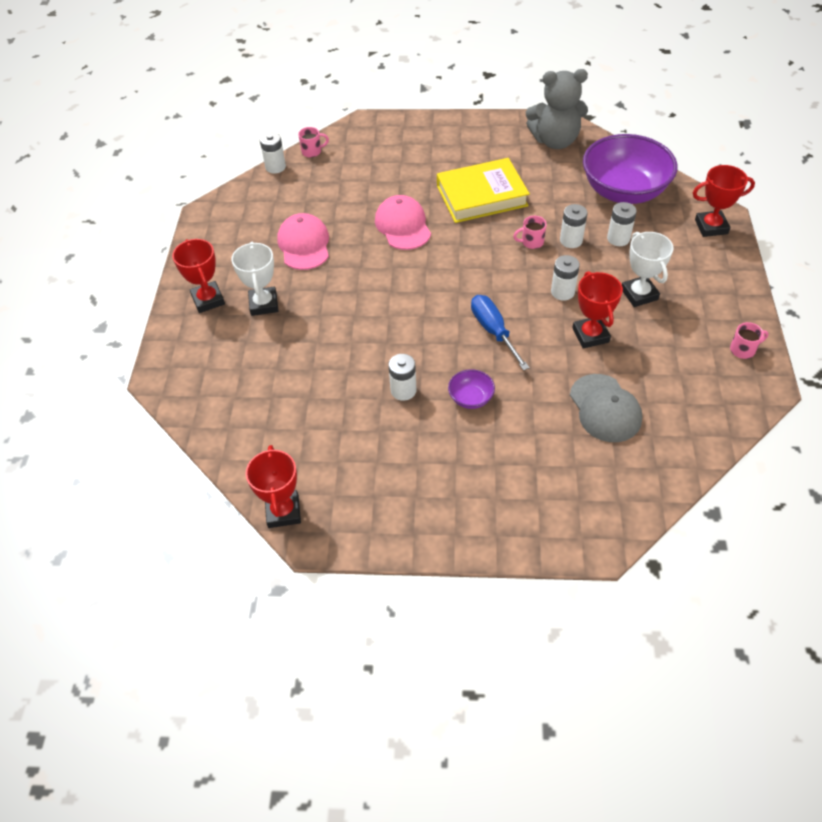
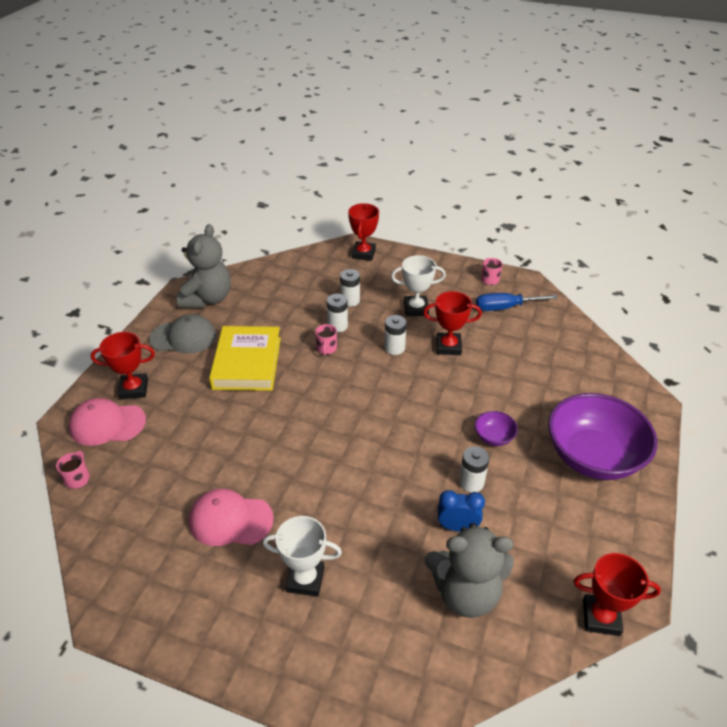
camera: 75 degrees left, 10 degrees down
red trophy [172,239,225,313] -> red trophy moved to [91,332,155,400]
white battery [260,132,286,173] -> none
pink cap [375,195,431,250] -> pink cap moved to [69,398,146,446]
blue screwdriver [471,295,530,370] -> blue screwdriver moved to [476,293,558,311]
grey cap [570,374,642,442] -> grey cap moved to [149,314,216,354]
purple bowl [583,134,678,204] -> purple bowl moved to [548,393,657,480]
none -> grey teddy bear [425,523,514,618]
none -> blue clock [438,490,485,531]

